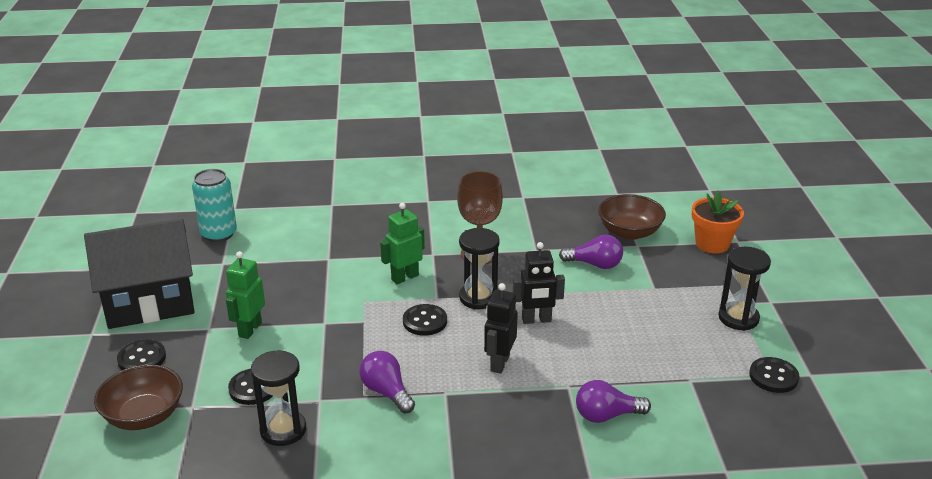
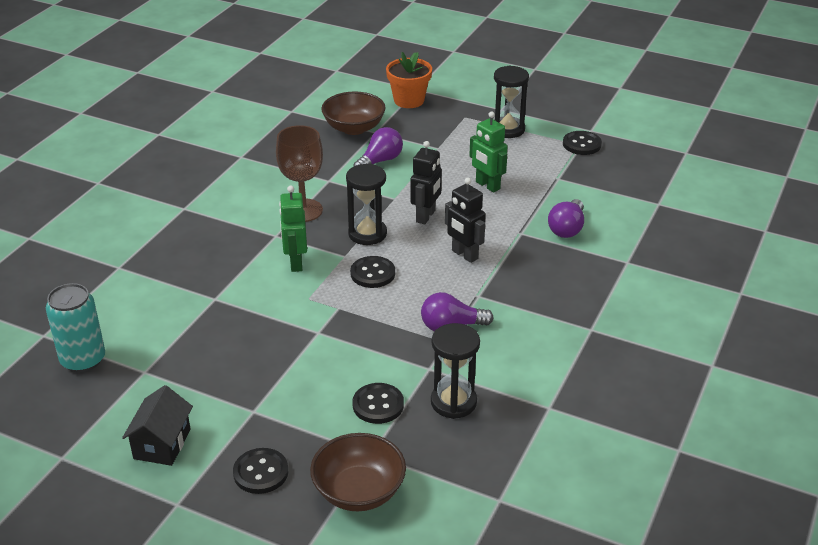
camera: 60 degrees left, 5 degrees up
black house [84,218,195,329] -> black house [122,385,193,466], size x0.50
green robot [226,251,265,339] -> green robot moved to [469,112,508,192]

